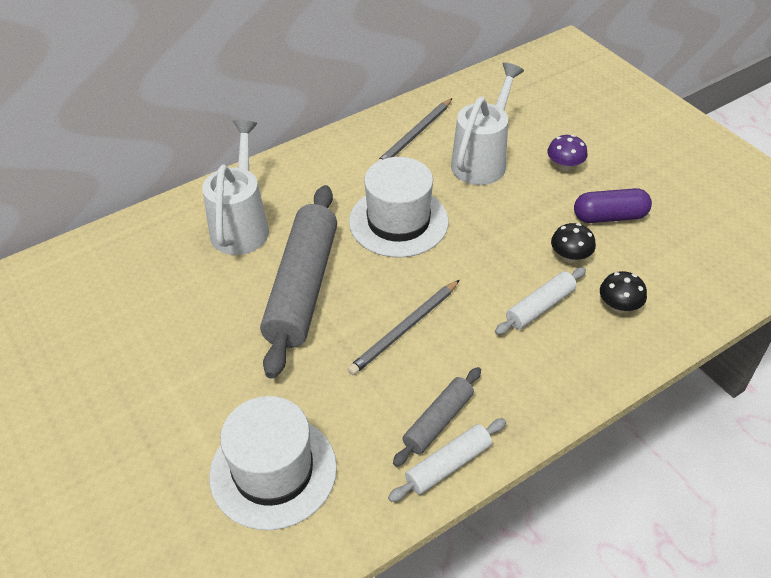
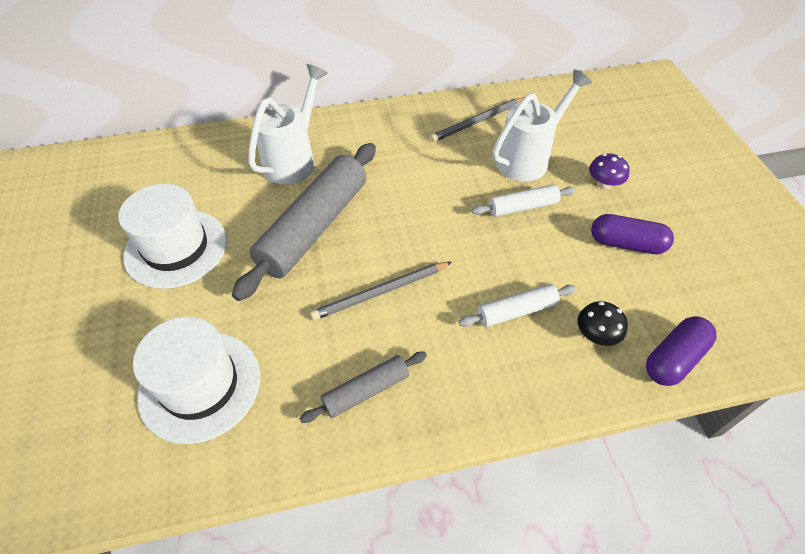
camera: 20 degrees right, 5 degrees up
white hat [349,157,449,258] -> white hat moved to [118,184,227,289]
white rolling pin [388,418,506,502] -> white rolling pin moved to [472,184,576,217]
black mushroom [551,223,596,263] -> none
none -> purple capsule [646,316,716,386]

